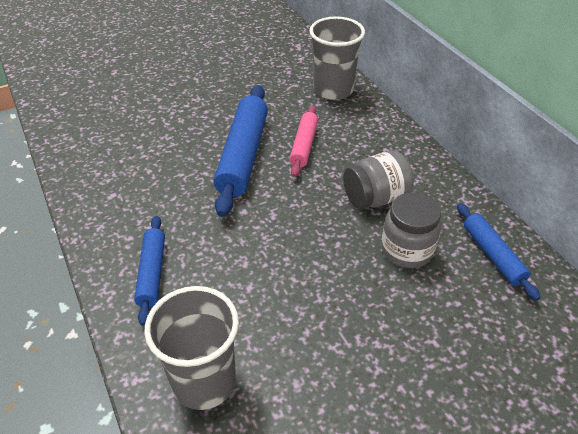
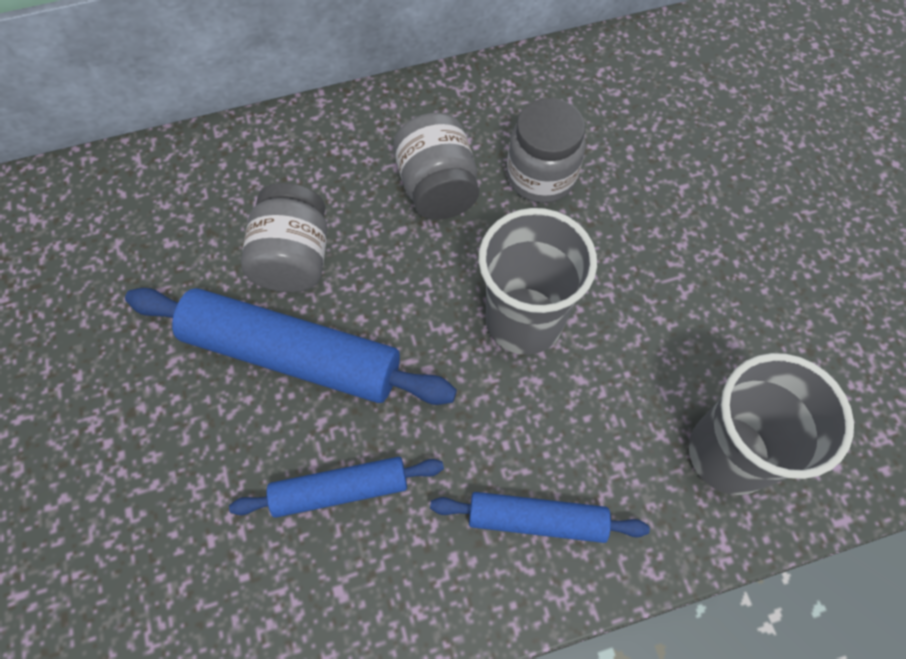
camera: 80 degrees left, 20 degrees up
pink rolling pin [289,105,318,177] -> grey jar [241,183,327,292]
grey cup [309,16,365,100] -> grey cup moved to [479,208,597,355]
blue rolling pin [457,203,540,300] -> blue rolling pin moved to [229,457,444,518]

